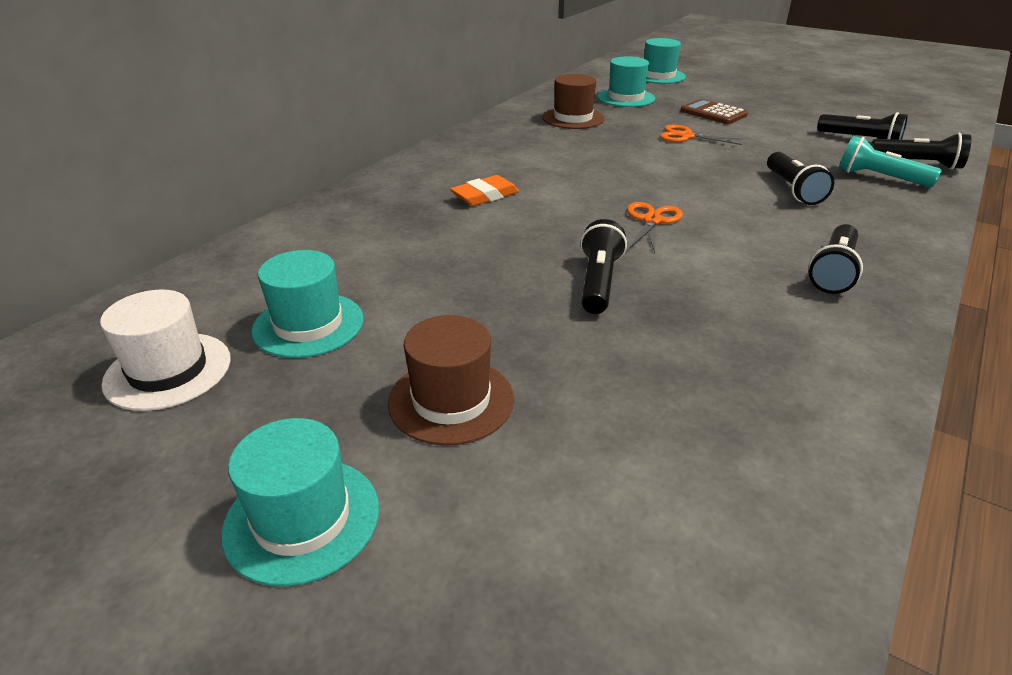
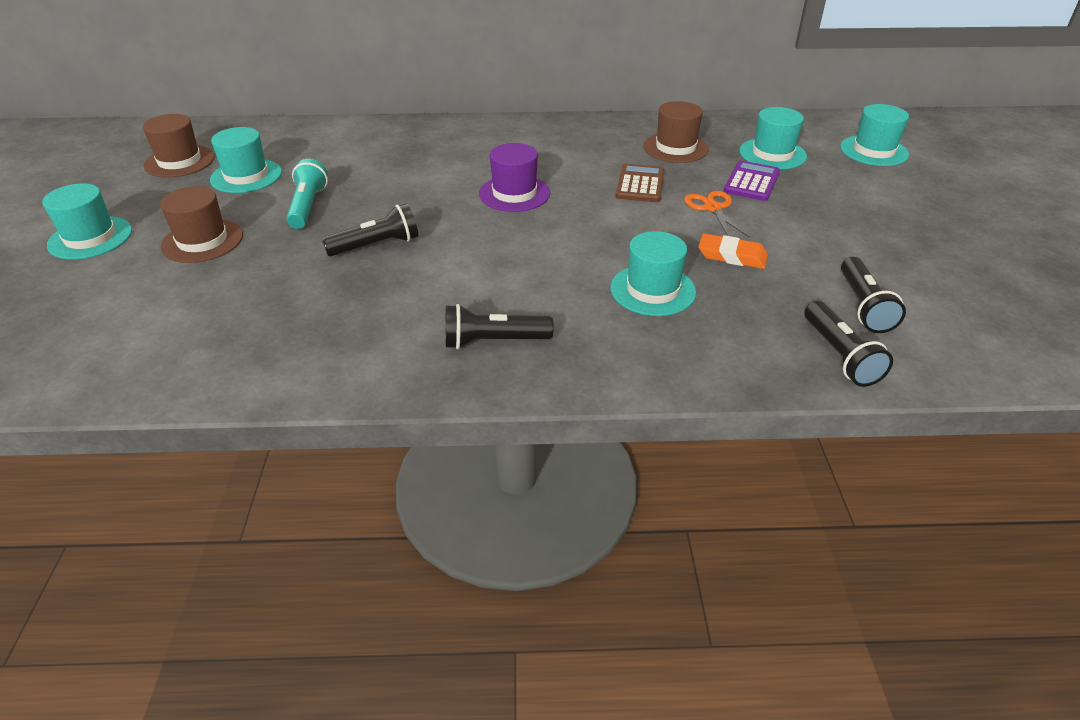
camera: 55 degrees right, 5 degrees up
white hat [100,290,231,411] -> brown hat [143,114,215,178]
orange eraser [450,175,519,206] -> orange eraser moved to [699,233,768,269]
orange scissors [627,202,683,253] -> none
brown calculator [680,99,748,124] -> brown calculator moved to [615,164,665,202]
black flashlight [767,152,834,205] -> turquoise hat [610,231,696,316]
turquoise flashlight [838,136,942,187] -> turquoise flashlight moved to [286,159,328,229]
none -> purple hat [479,143,550,212]
none -> purple calculator [724,161,780,201]

